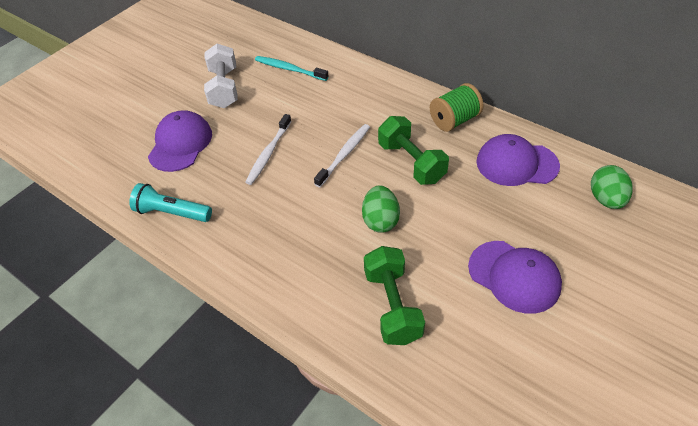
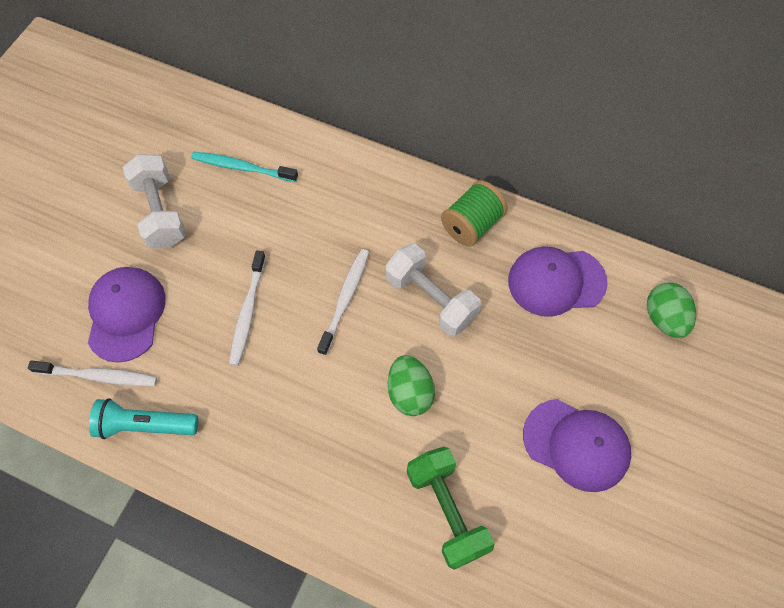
camera: 15 degrees left, 15 degrees up
green dumbbell [378,116,449,185] -> white dumbbell [385,243,481,337]
none -> white toothbrush [28,361,157,386]

